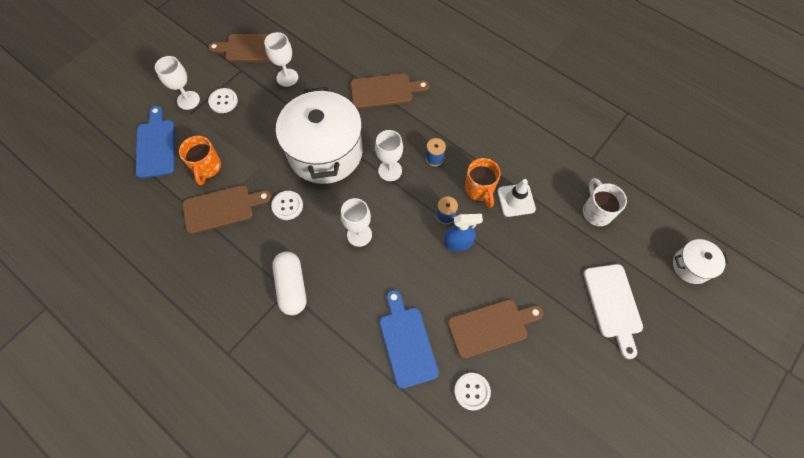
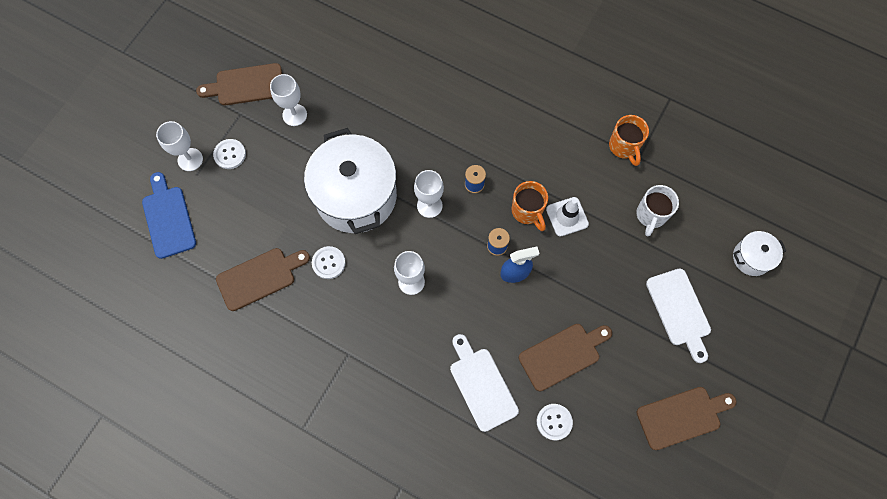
camera: 10 degrees left, 5 degrees up
orange mug [179,136,221,185] -> orange mug moved to [609,115,649,166]
white capsule [272,251,306,315] -> none
brown cutting board [350,73,430,109] -> brown cutting board moved to [636,387,736,450]
blue cutting board [379,290,439,389] -> white cutting board [450,334,519,432]
white mug [583,178,627,226] -> white mug turned 135 degrees counterclockwise [636,185,679,236]

